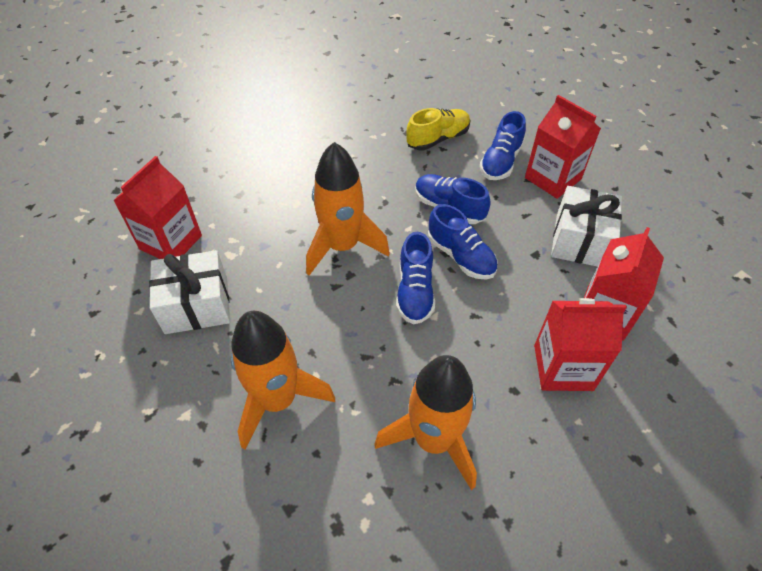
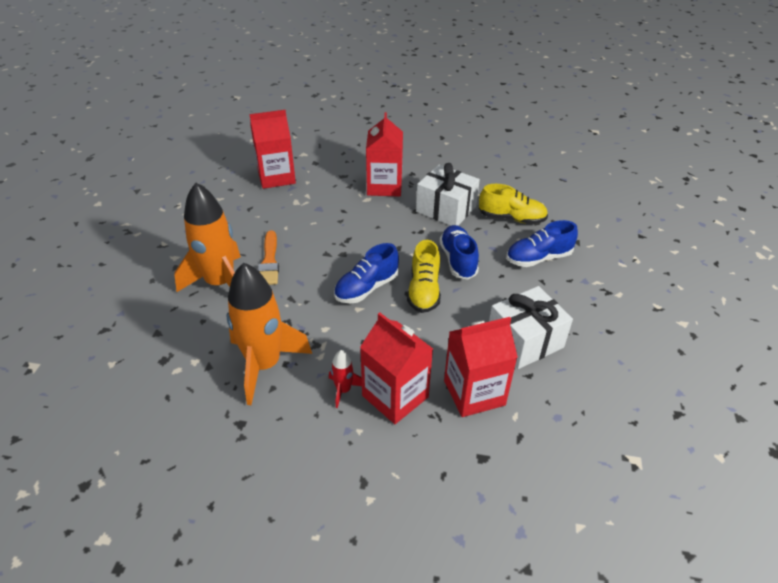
camera: 45 degrees right, 10 degrees down
white gift [149,250,230,334] -> white gift moved to [416,163,480,226]
orange rocket [306,142,390,275] -> none
blue shoe [428,204,498,279] -> yellow shoe [407,240,441,313]
red carton [525,95,601,199] -> red carton moved to [366,112,403,197]
none -> orange brush [258,230,279,285]
none -> red rocket [329,350,362,408]

